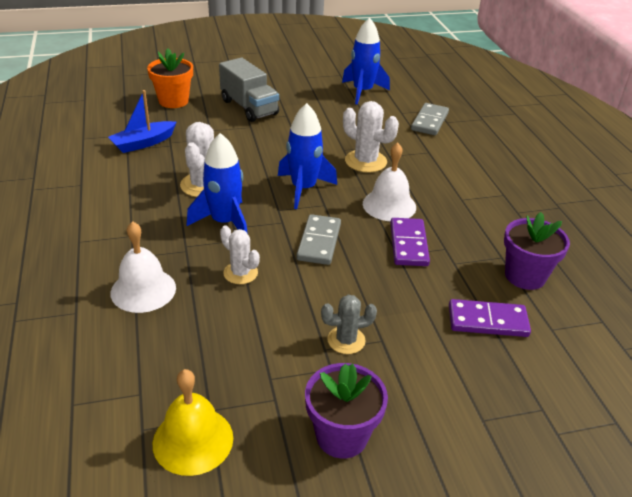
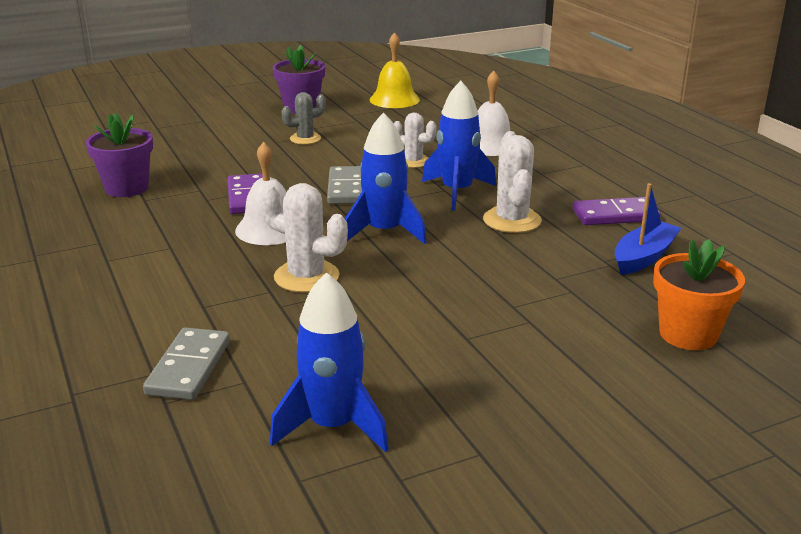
camera: 170 degrees right, 10 degrees down
grey truck [219,57,279,122] -> none
purple domino [449,299,531,337] -> purple domino moved to [572,197,661,225]

